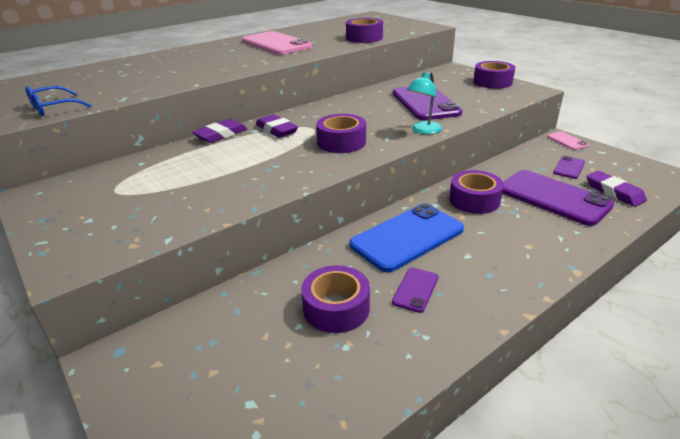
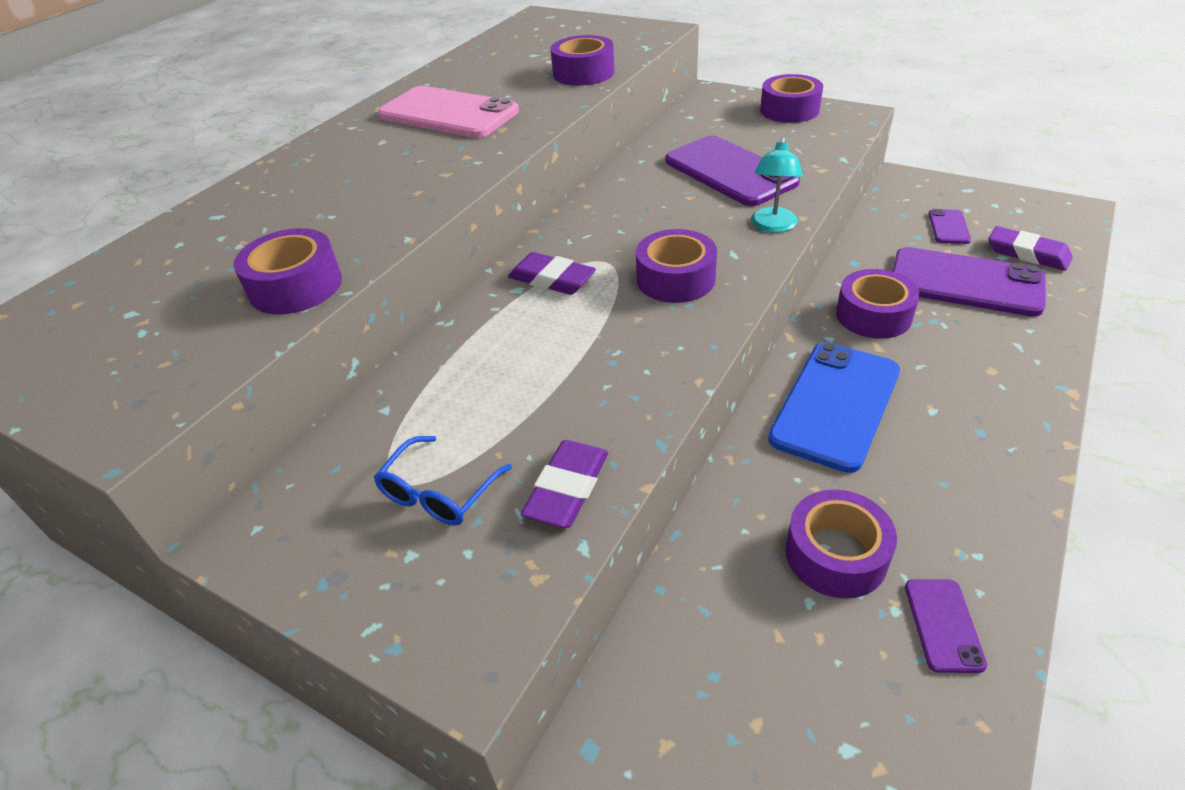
camera: 20 degrees left, 10 degrees up
blue glasses [25,86,92,116] -> blue glasses moved to [374,436,512,526]
purple eraser [192,119,247,143] -> purple eraser moved to [521,440,608,528]
purple phone [392,268,438,313] -> purple phone moved to [905,579,987,673]
pink phone [547,131,589,150] -> none
none -> purple tape [234,228,342,315]

